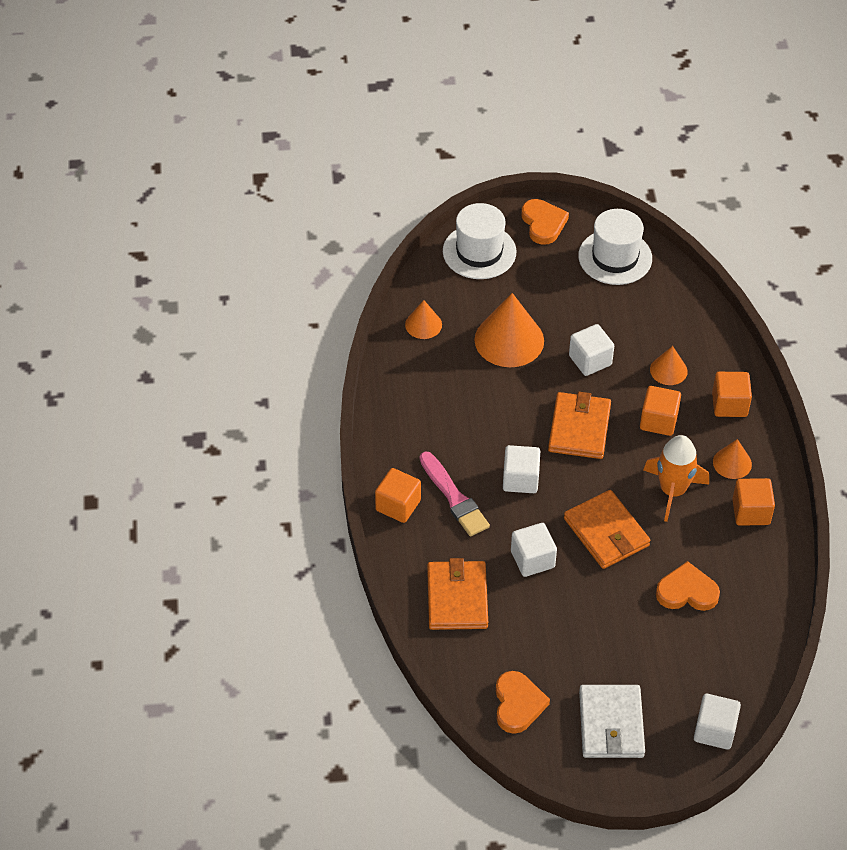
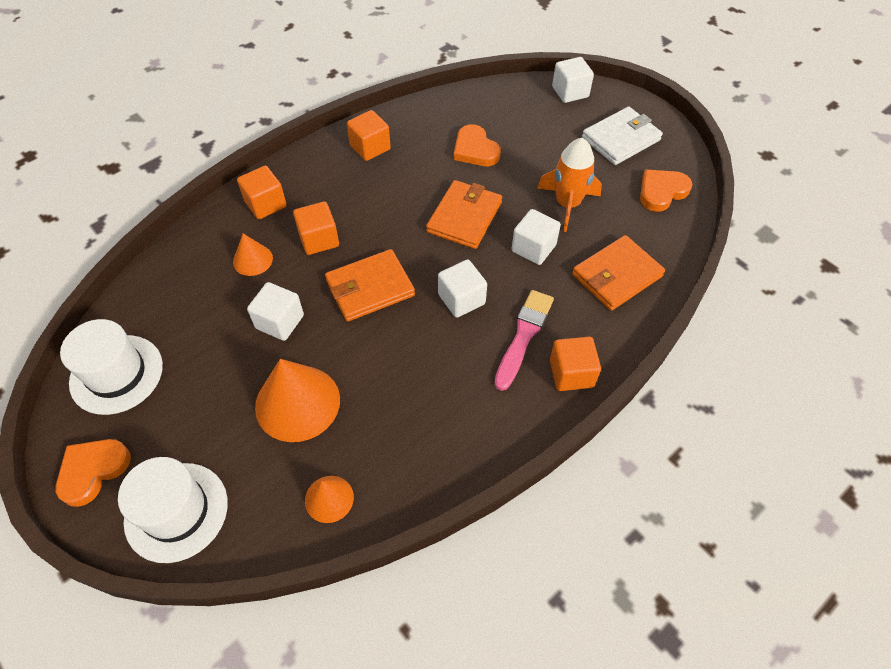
camera: 125 degrees left, 5 degrees up
orange rocket [643,435,709,522] -> orange rocket moved to [537,138,602,232]
orange cone [713,439,752,479] -> none

